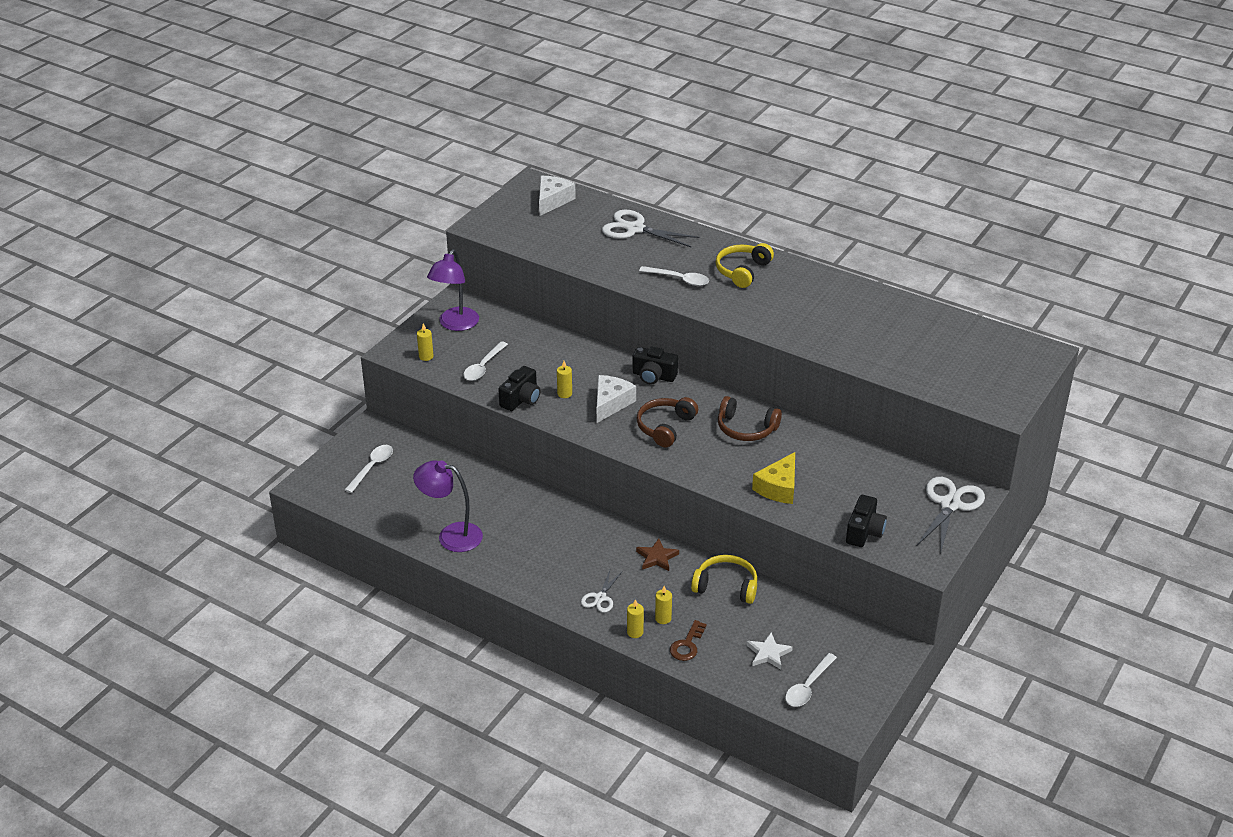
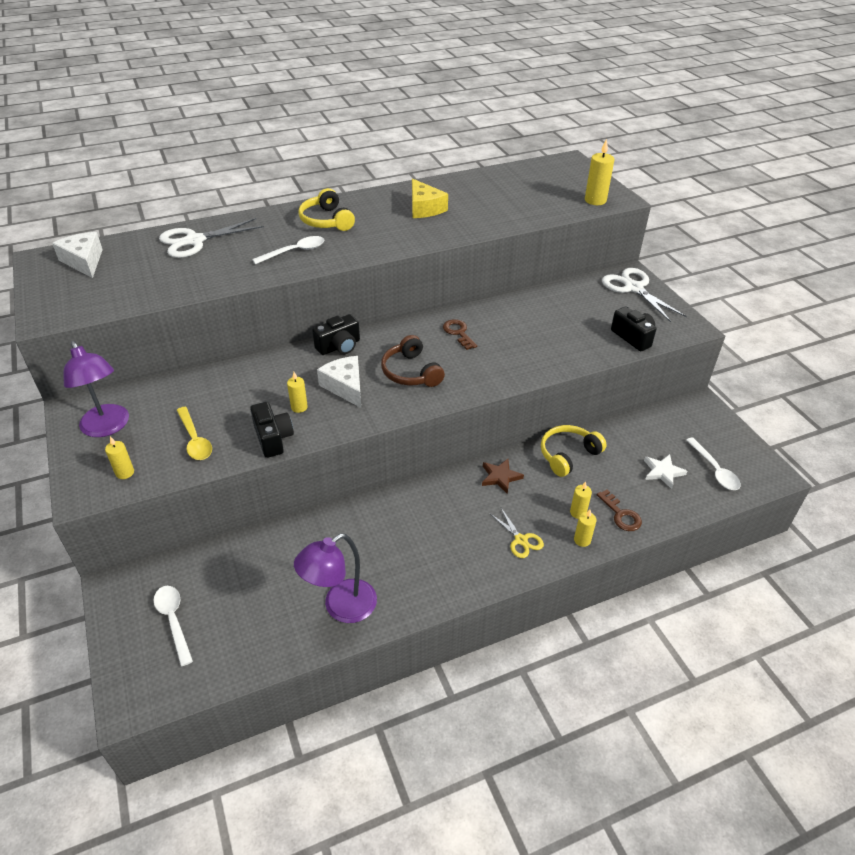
camera: 55 degrees left, 5 degrees up
white spoon [463,341,508,381] -> yellow spoon [177,407,212,460]
white scissors [581,570,623,613] -> yellow scissors [490,508,544,558]
brown headphones [718,396,782,441] -> brown key [443,319,477,350]
yellow cheese [752,452,795,504] -> yellow cheese moved to [412,178,448,218]
none -> yellow candle [585,139,614,205]

